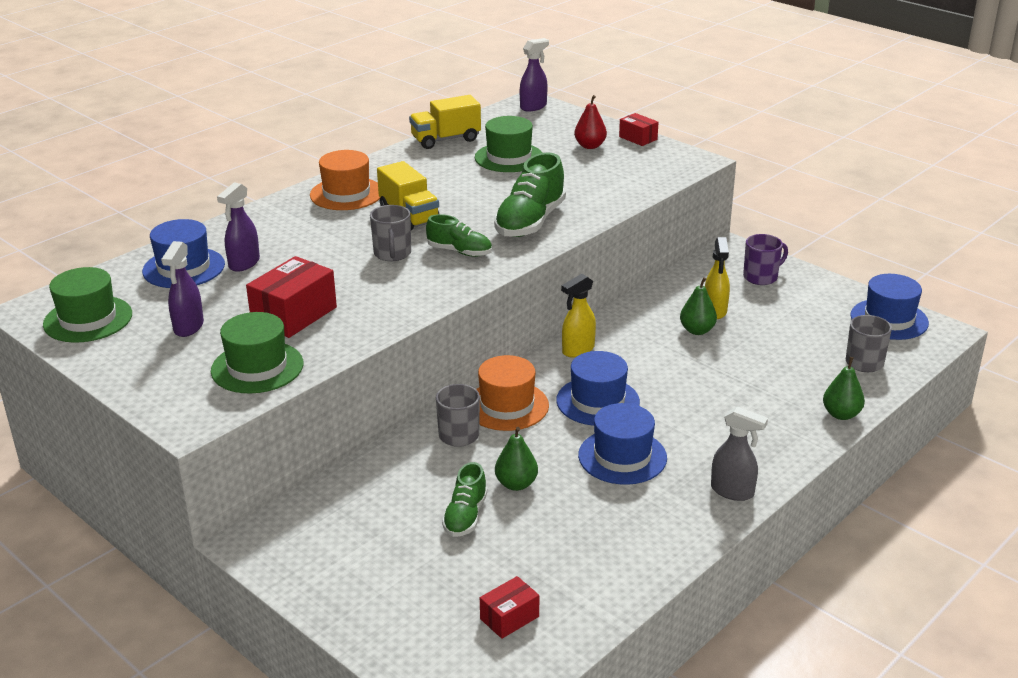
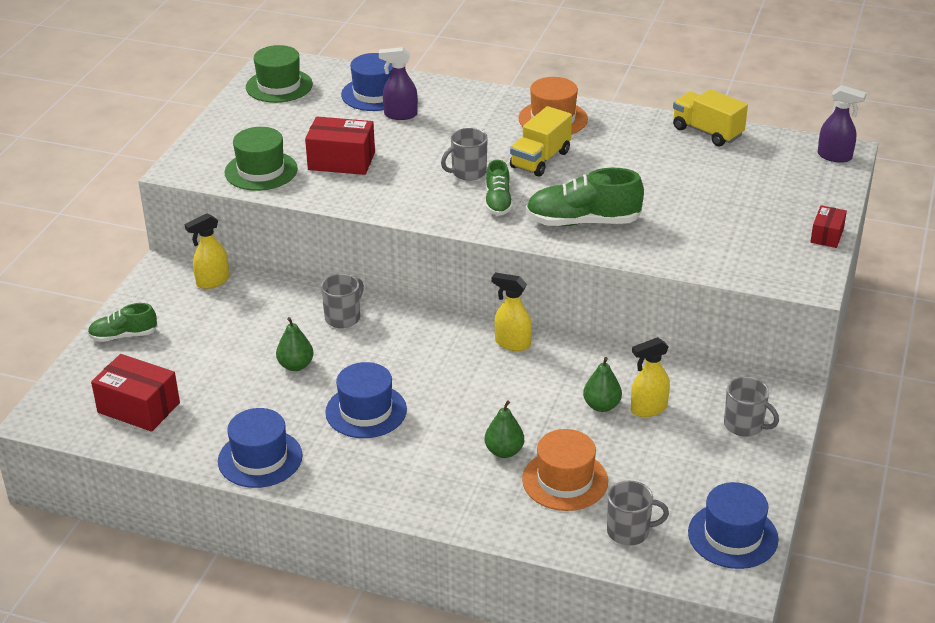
camera: 65 degrees right, 5 degrees up
purple spray bottle [161,241,204,337] -> none
green shoe [442,462,487,537] -> green shoe moved to [88,303,157,342]
green hat [475,116,543,172] -> none
orange hat [476,355,549,431] -> orange hat moved to [522,429,608,511]
red box [480,576,539,639] -> red box [91,354,180,432], size x1.76
blue hat [556,351,640,426] -> blue hat moved to [218,408,303,488]
red pear [574,95,607,149] -> none
grey spray bottle [711,406,768,501] -> none
purple mug [743,234,788,285] -> grey mug [724,377,779,437]
green pear [823,357,865,420] -> green pear moved to [485,400,524,458]
none -> yellow spray bottle [185,213,229,289]

